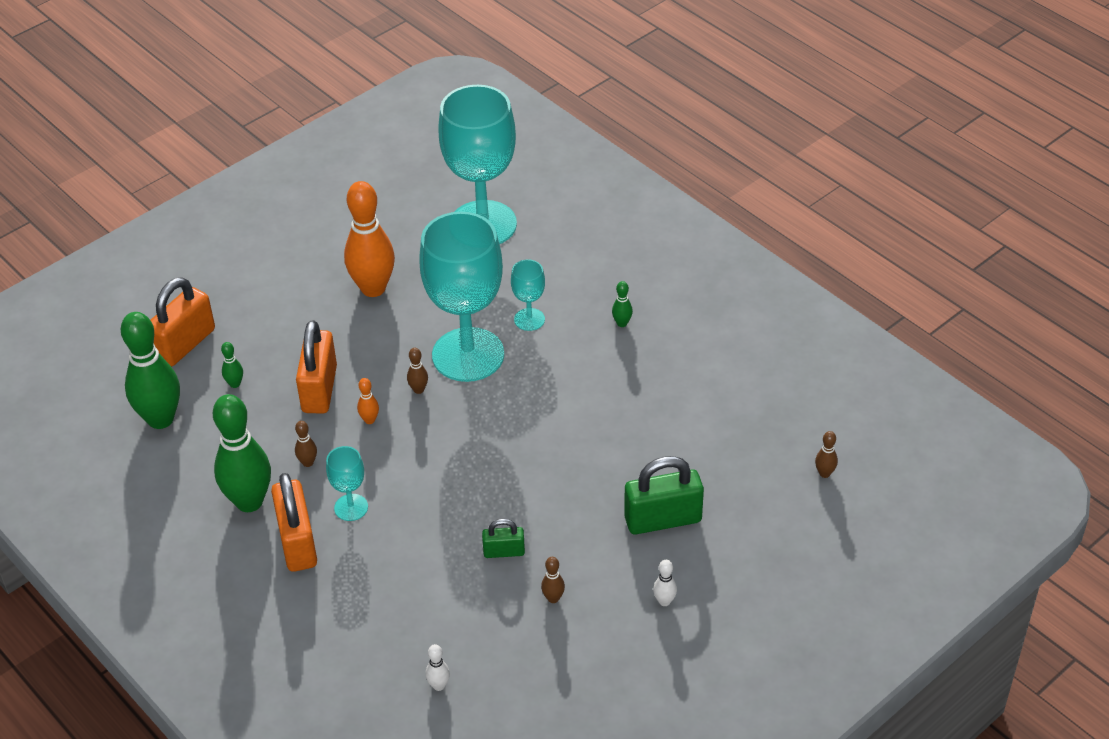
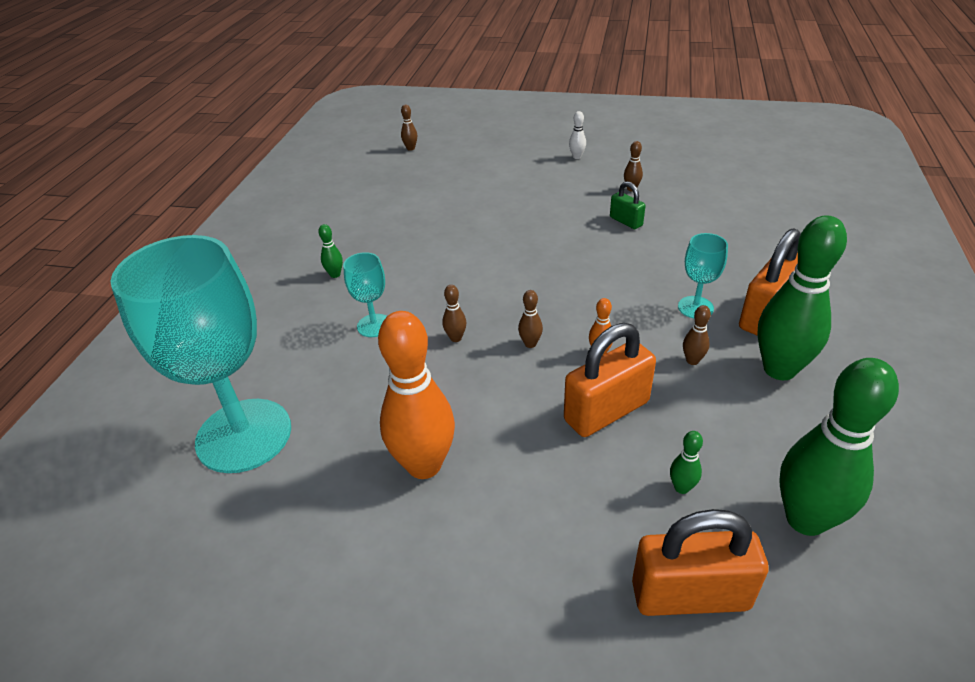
camera: 125 degrees left, 5 degrees down
turquoise goblet [419,212,504,382] -> brown bowling pin [442,285,466,342]
white bowling pin [426,644,450,691] -> none
green padlock [624,456,704,534] -> none

